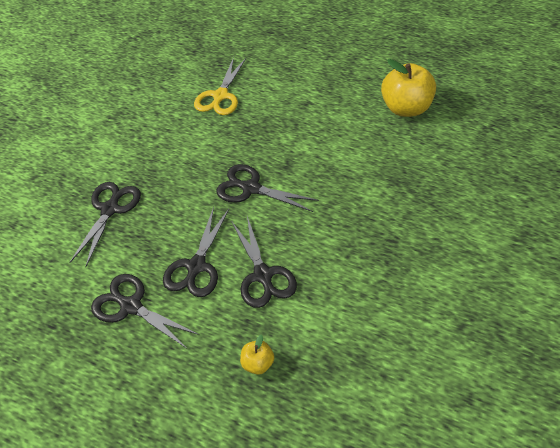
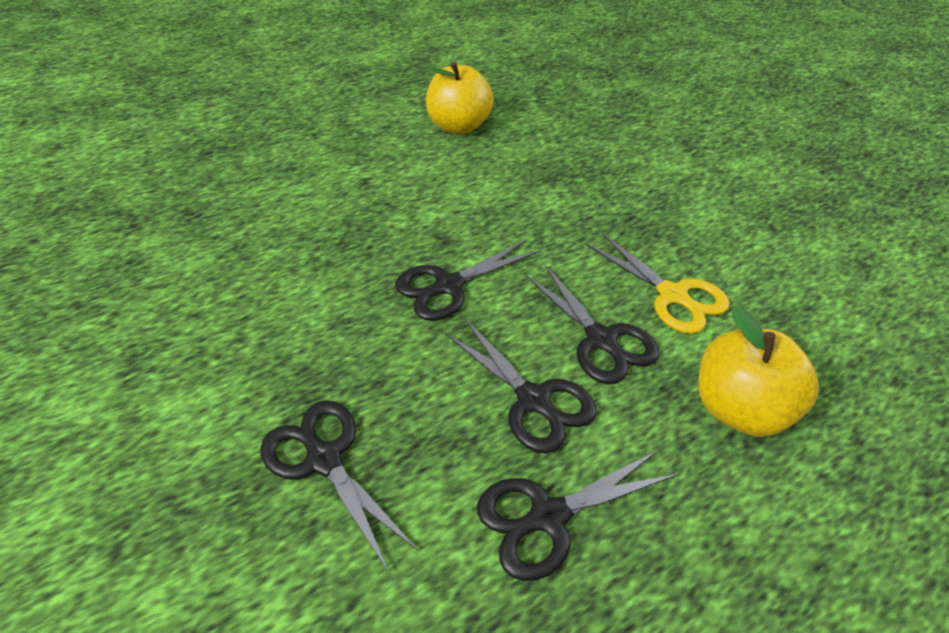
camera: 60 degrees left, 5 degrees down
yellow scissors [194,57,246,115] -> yellow scissors moved to [586,233,730,334]
black scissors [231,216,297,308] -> black scissors turned 45 degrees clockwise [525,265,659,384]
yellow apple [240,335,274,375] -> yellow apple [698,306,819,437], size x2.10

